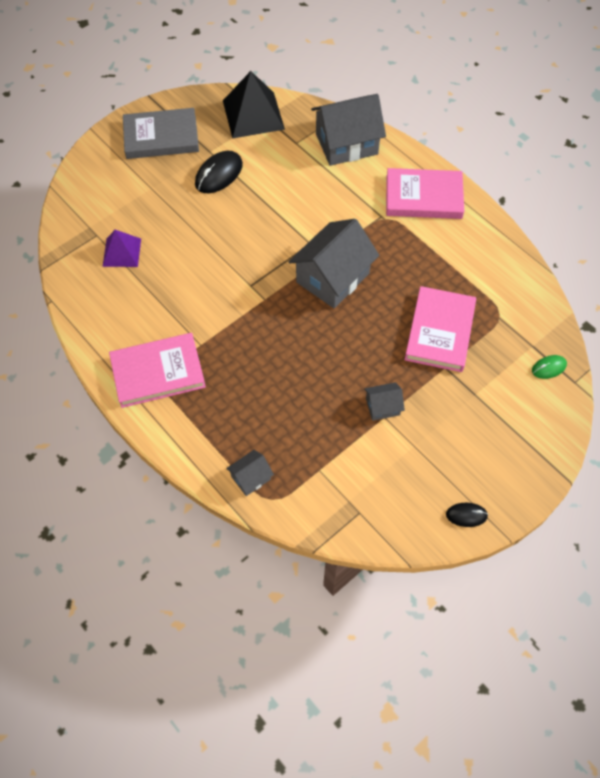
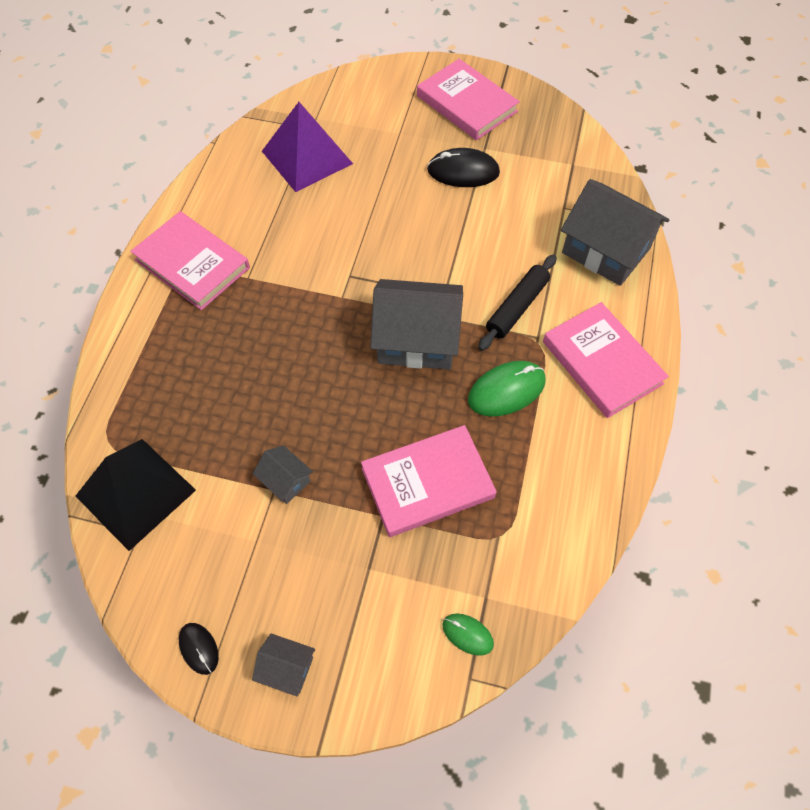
camera: 55 degrees right, 0 degrees up
purple pyramid [103,230,141,267] -> purple pyramid [262,102,353,192], size x1.67
grey book [123,108,199,159] -> pink book [417,59,520,140]
black pyramid [223,71,285,138] -> black pyramid moved to [76,439,196,551]
grey house [226,450,274,496] -> grey house moved to [252,633,315,696]
none -> green mouse [468,361,545,416]
none -> black rolling pin [478,254,557,351]

